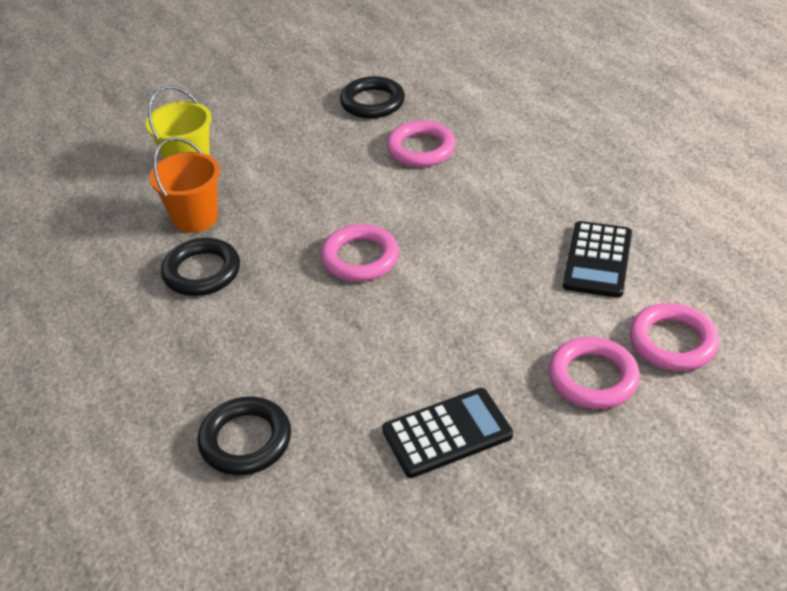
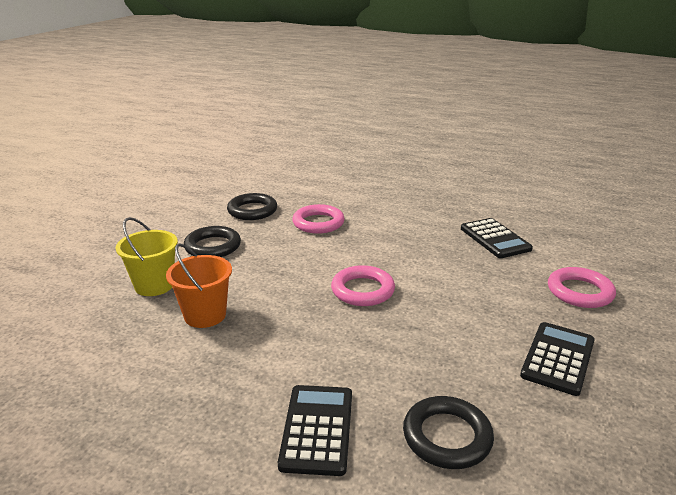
camera: 40 degrees left, 15 degrees down
black ring [161,238,240,296] -> black ring moved to [184,226,241,257]
pink ring [630,303,719,371] -> none
none -> black calculator [278,385,352,476]

